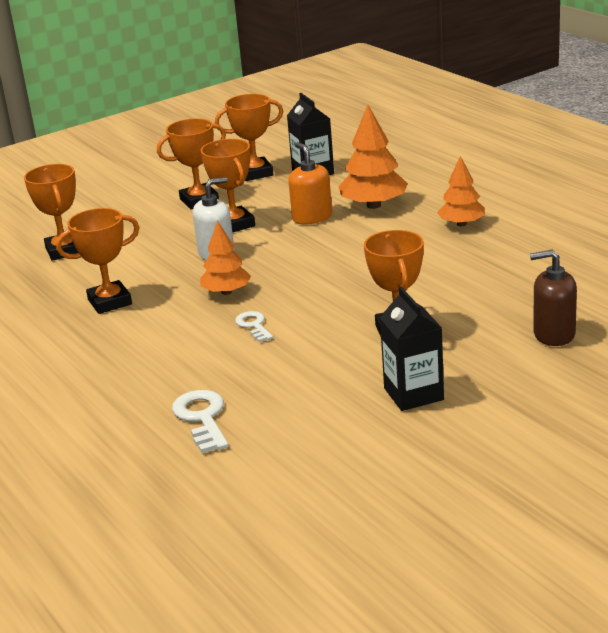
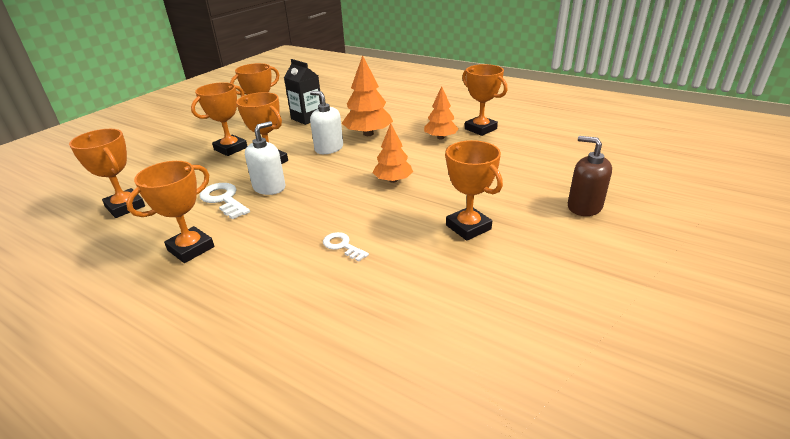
camera: 25 degrees left, 5 degrees up
white key [172,390,229,453] -> white key moved to [199,183,250,219]
orange tree [200,221,251,295] -> orange tree moved to [373,123,413,183]
orange soap dispenser [288,142,332,224] -> white soap dispenser [310,91,343,154]
black carton [379,287,444,411] -> none
brown soap dispenser [530,250,577,346] -> brown soap dispenser turned 60 degrees clockwise [568,136,612,216]
none -> orange trophy [462,64,507,136]

